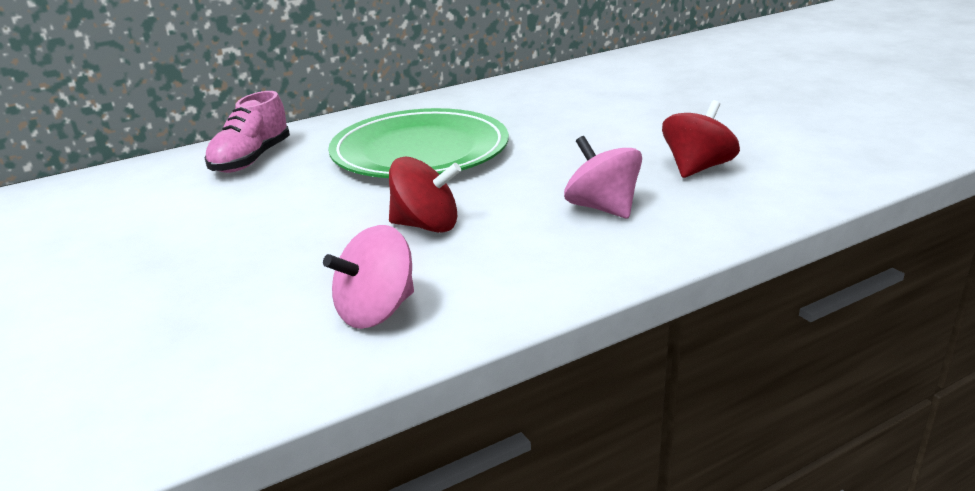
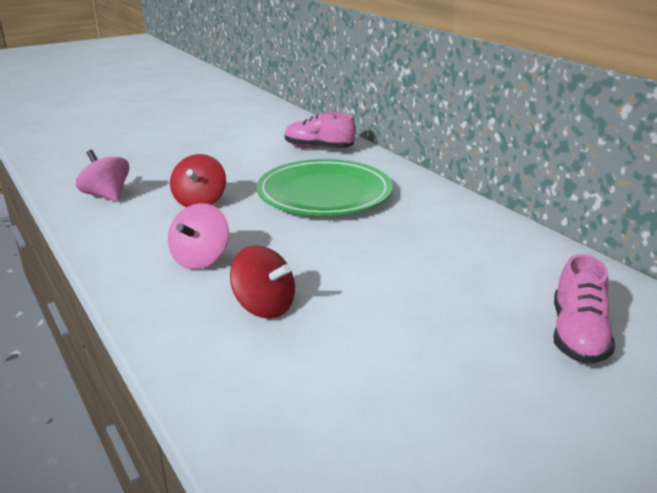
camera: 85 degrees right, 0 degrees up
pink spinning top [564,136,642,218] -> pink spinning top turned 150 degrees clockwise [168,203,229,269]
none -> pink shoe [554,254,615,364]

